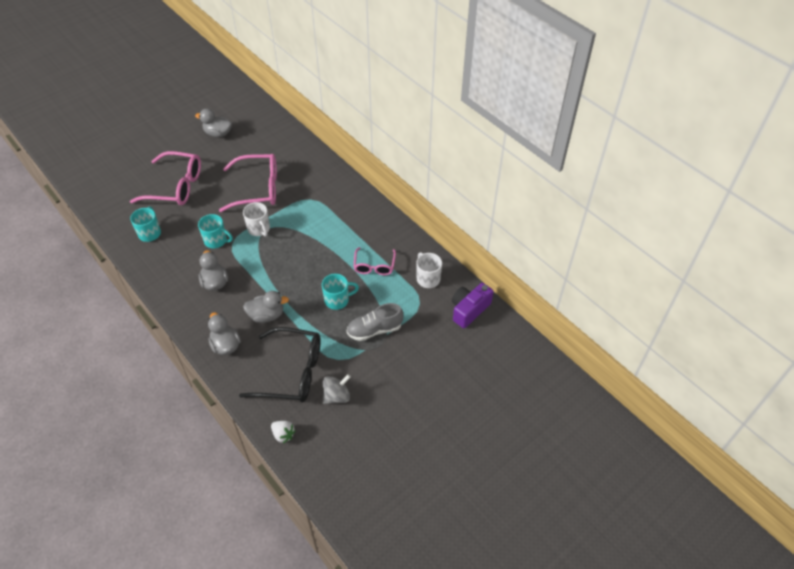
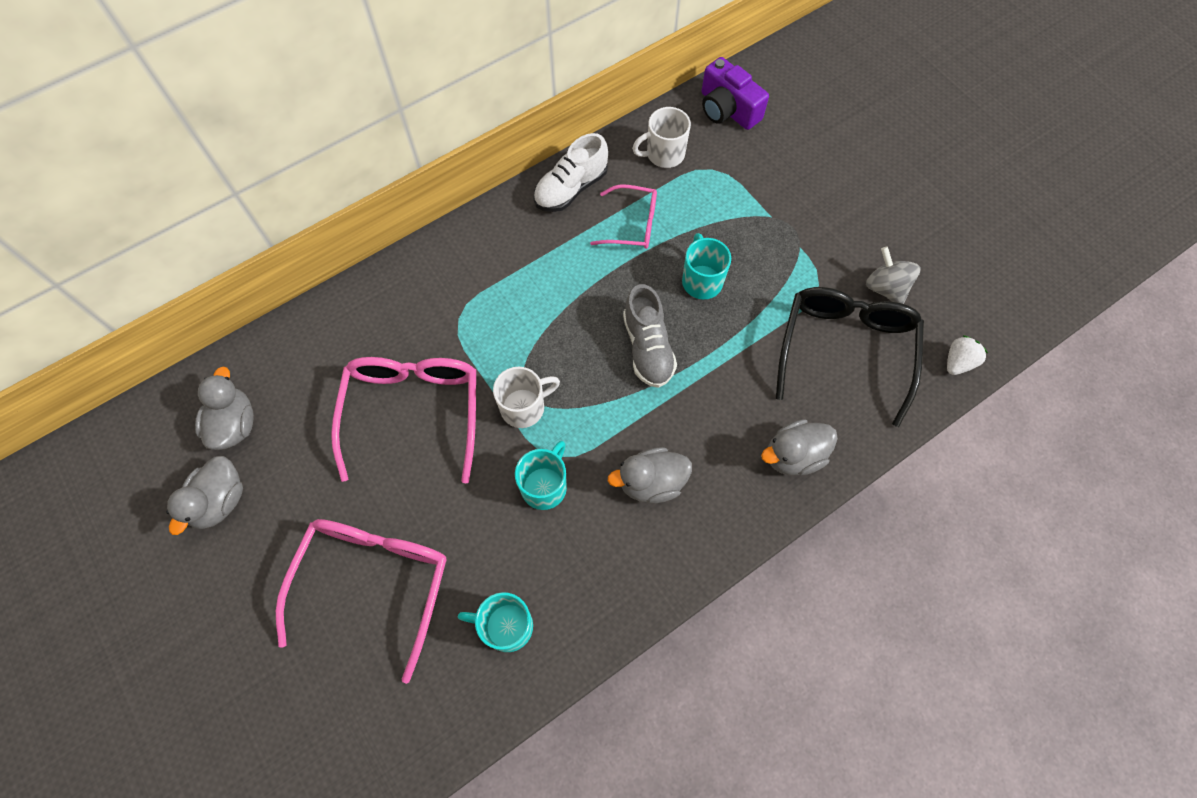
camera: 85 degrees left, 15 degrees up
grey duck [243,291,289,323] -> grey duck moved to [195,366,254,450]
grey shoe [347,303,403,341] -> grey shoe moved to [623,284,677,388]
none -> white shoe [533,133,608,212]

